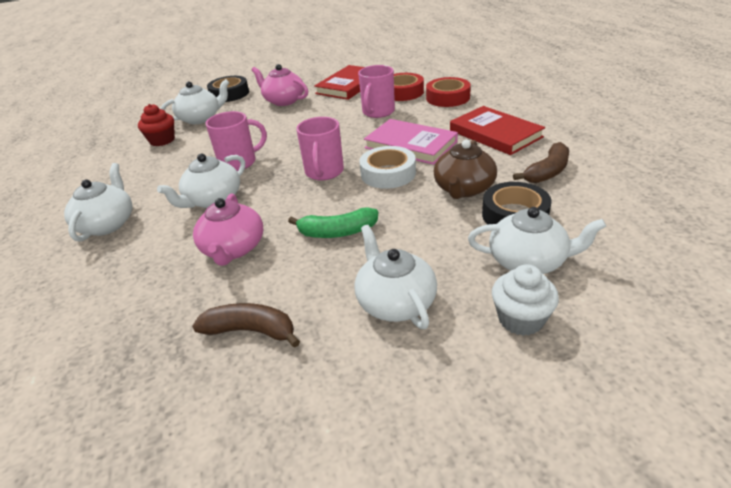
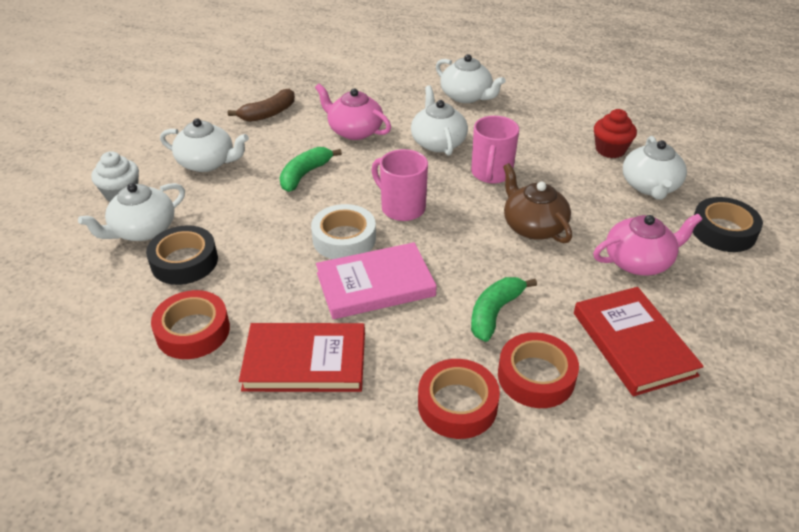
camera: 125 degrees right, 5 degrees up
pink mug [358,65,395,118] -> green banana [471,277,537,342]
brown teapot [433,140,497,199] -> brown teapot moved to [503,163,572,244]
brown banana [513,142,569,183] -> red tape [151,290,230,359]

